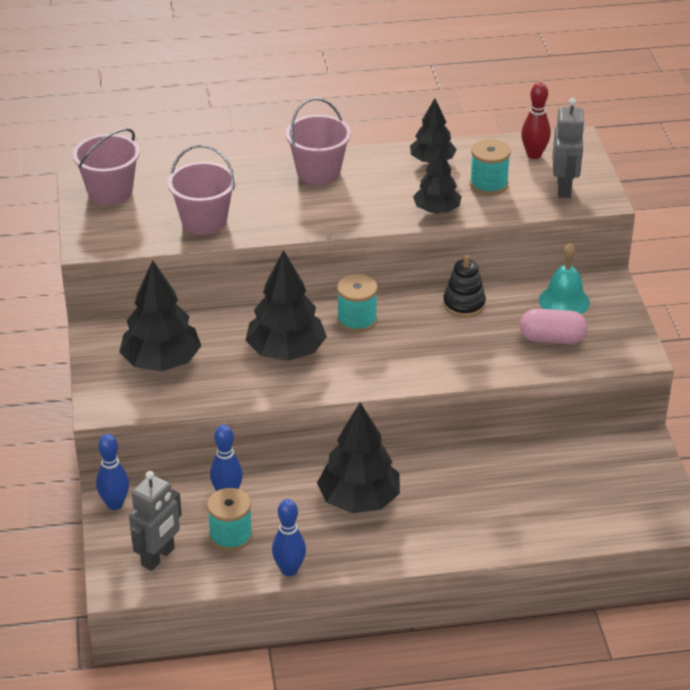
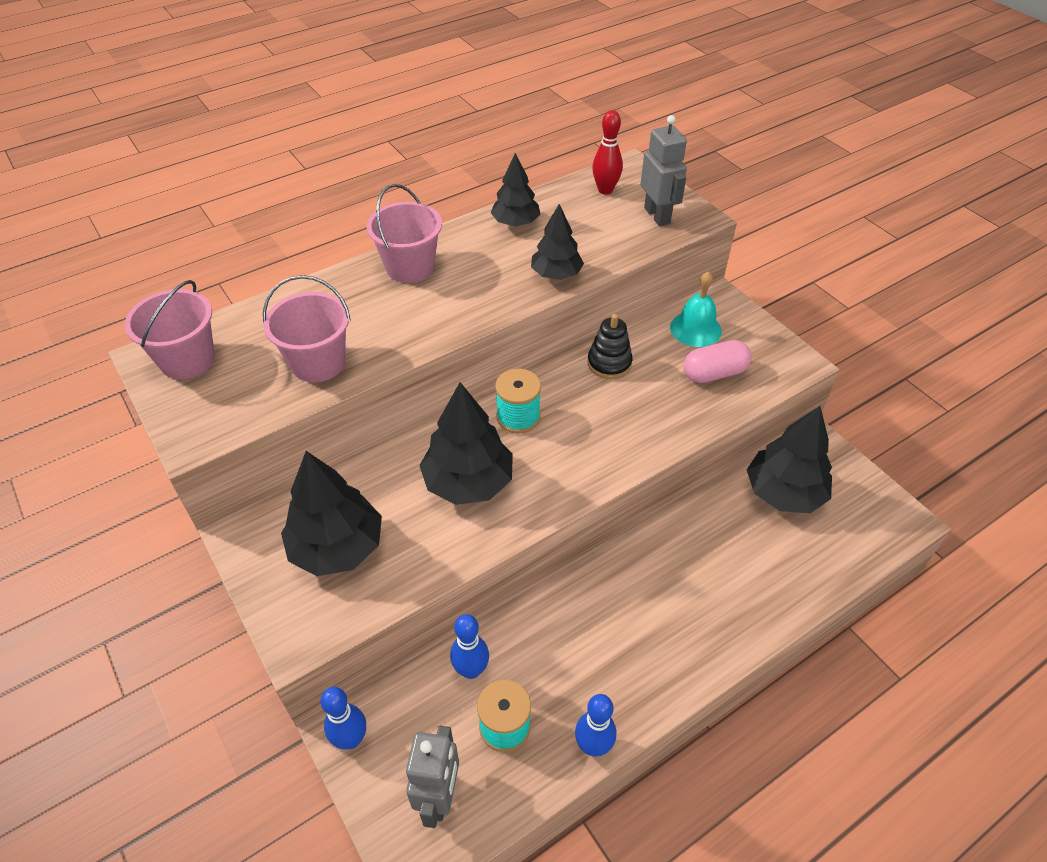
camera: 25 degrees left, 10 degrees up
black tree [317,403,400,513] -> black tree moved to [747,406,832,513]
turquoise spool [470,139,511,195] -> none

